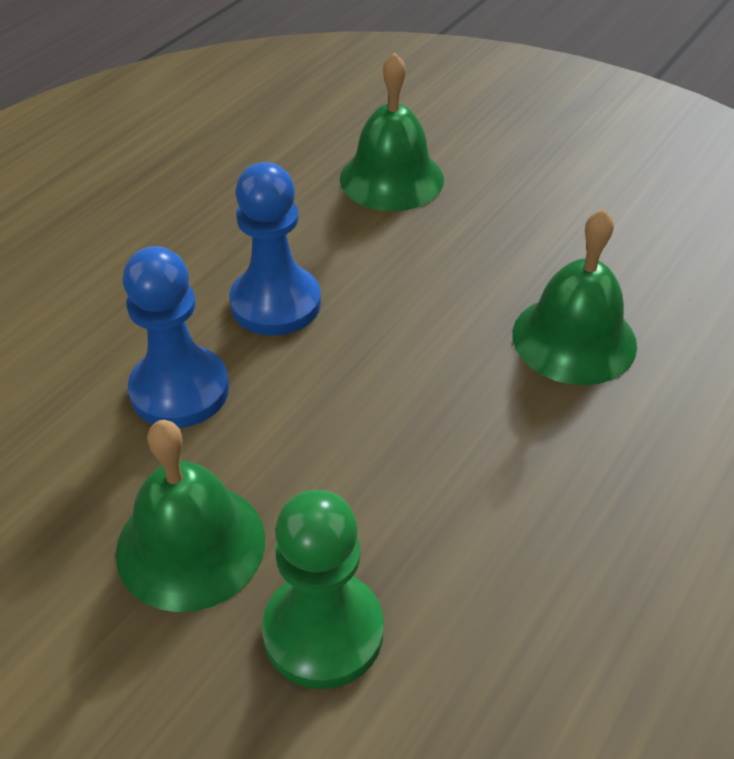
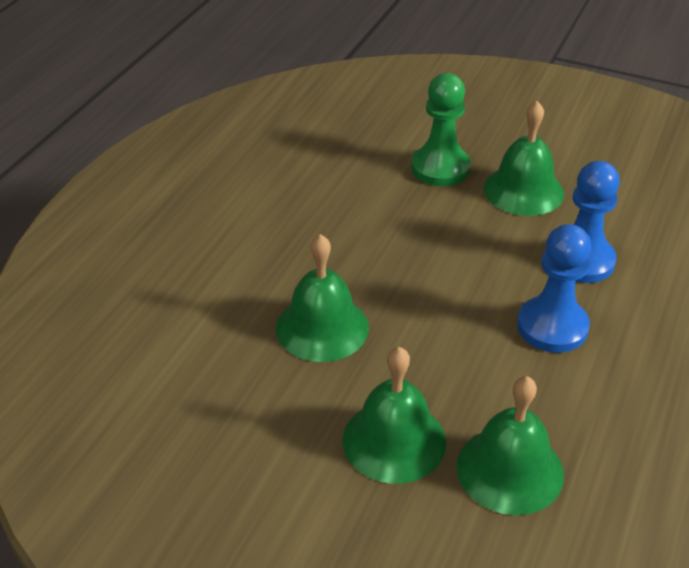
camera: 170 degrees right, 5 degrees down
none -> green bell [343,347,446,484]

